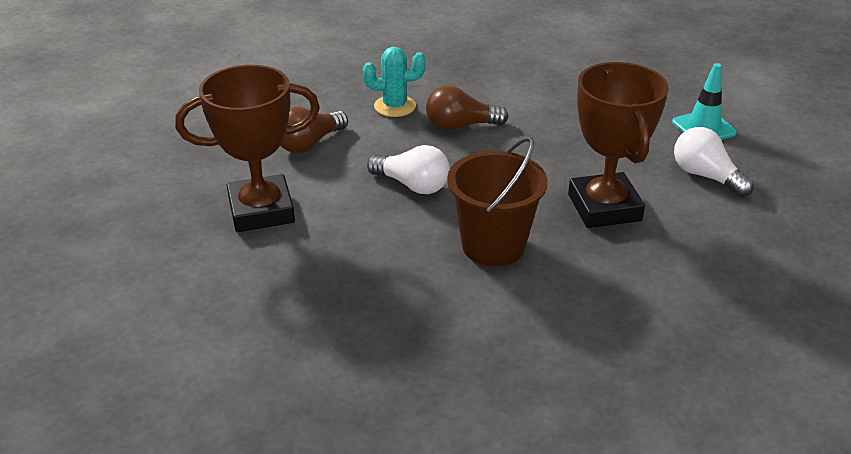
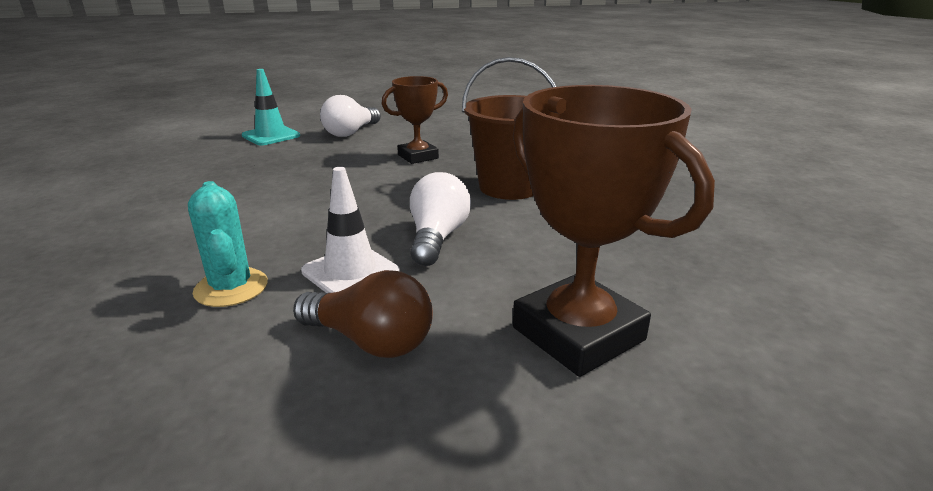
camera: 110 degrees left, 10 degrees down
brown light bulb [426,86,508,131] -> none
brown trophy [568,62,669,228] -> brown trophy [382,76,448,164], size x0.58
none -> white traffic cone [301,167,400,293]

